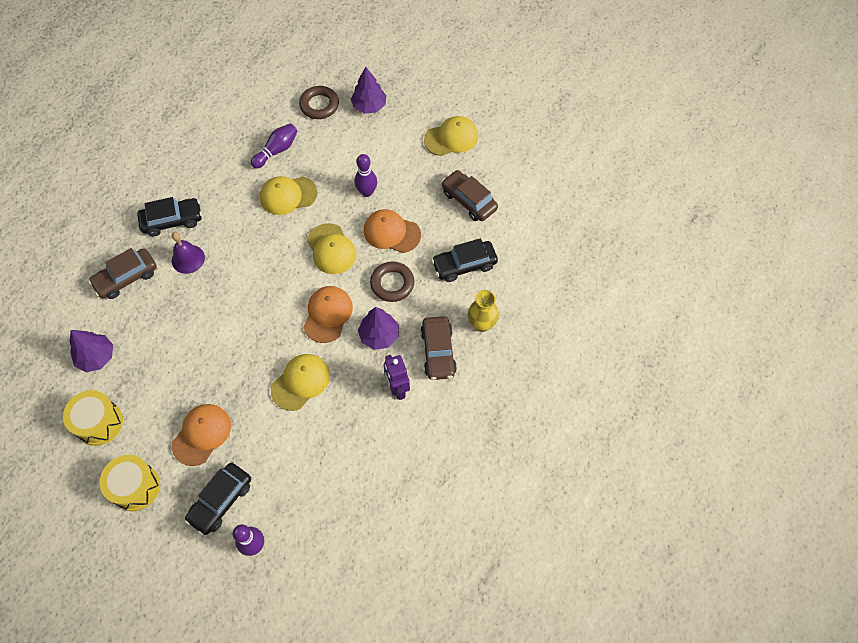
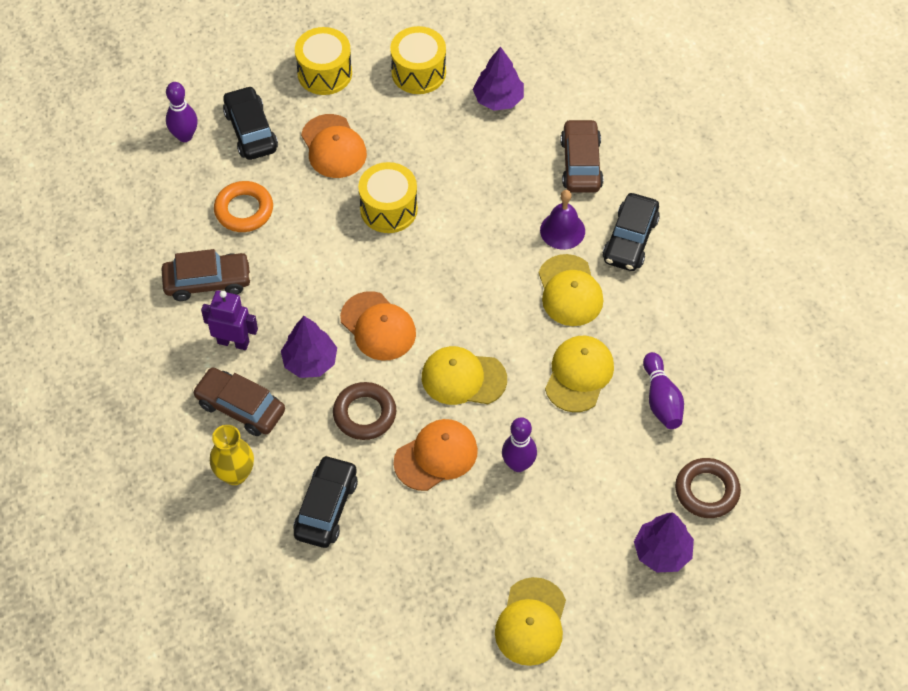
camera: 125 degrees right, 5 degrees down
yellow cap [271,354,330,411] -> yellow cap moved to [539,254,603,326]
brown car [441,170,498,221] -> brown car moved to [161,249,252,301]
none -> orange ring [214,181,273,232]
none -> yellow drum [358,162,418,233]

